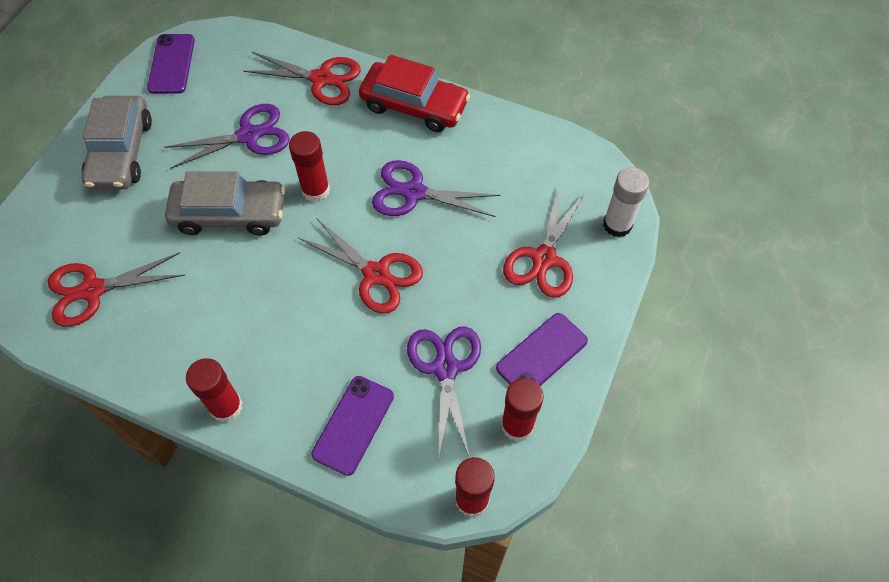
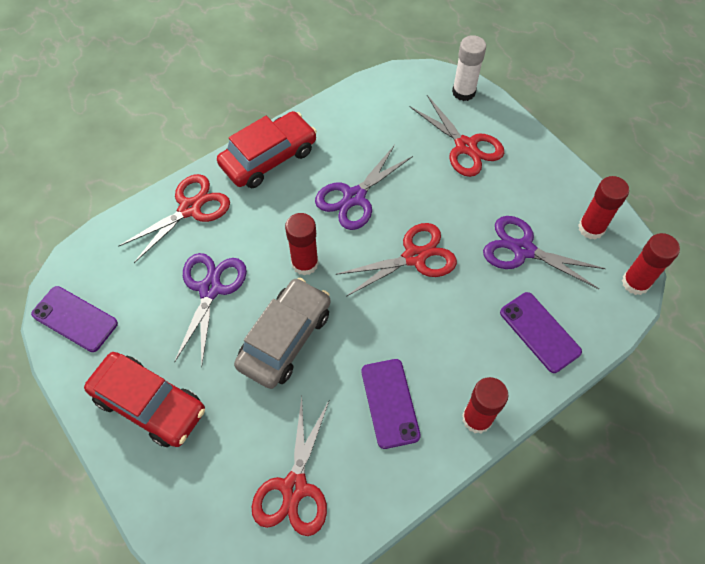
camera: 60 degrees left, 0 degrees up
grey car [81,96,152,189] -> red car [84,352,205,447]
purple phone [496,313,588,386] -> purple phone moved to [361,359,421,449]

